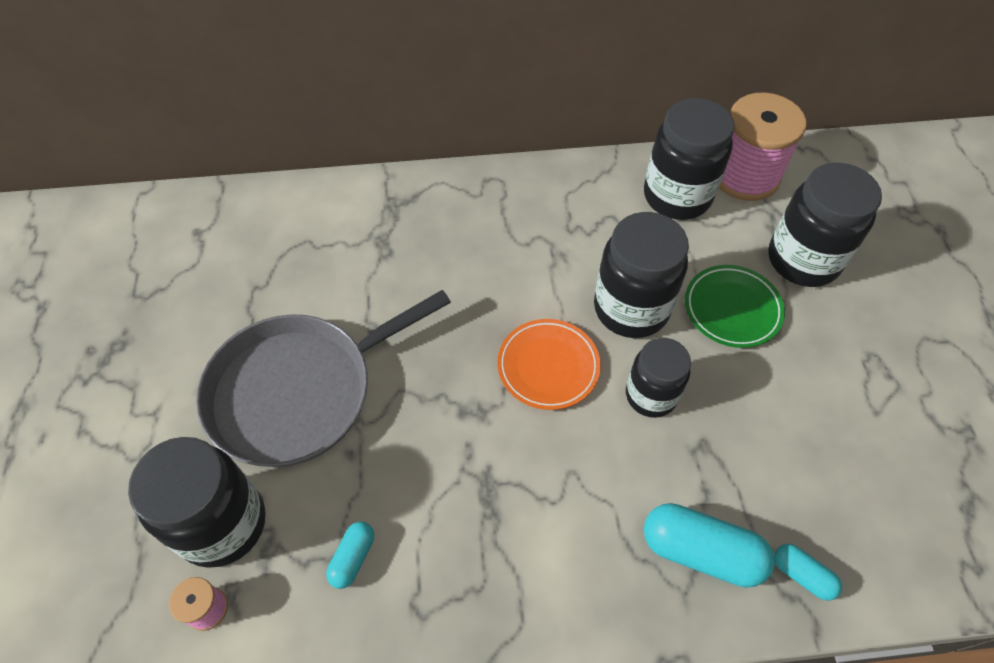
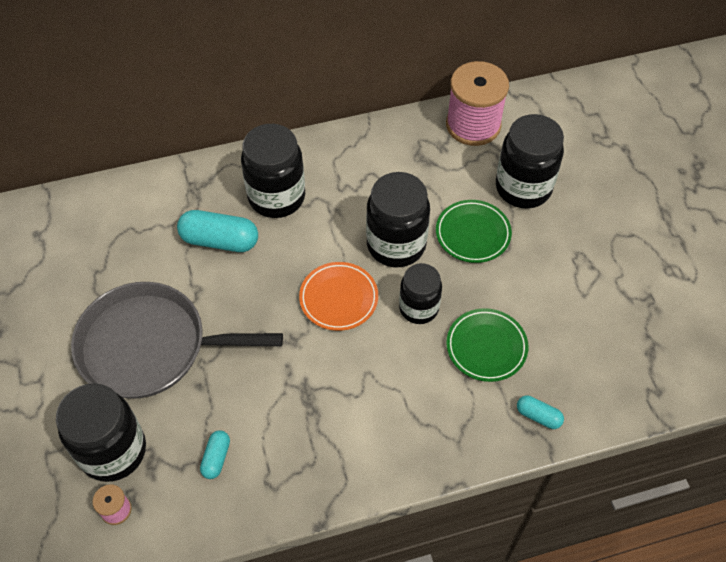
camera: 10 degrees left, 0 degrees up
grey pan [196,290,451,467] -> grey pan turned 45 degrees clockwise [71,282,283,399]
black jar [644,98,734,220] -> black jar moved to [241,124,305,218]
turquoise capsule [644,503,775,588] -> turquoise capsule moved to [177,210,258,252]
none -> green plate [446,308,528,382]

